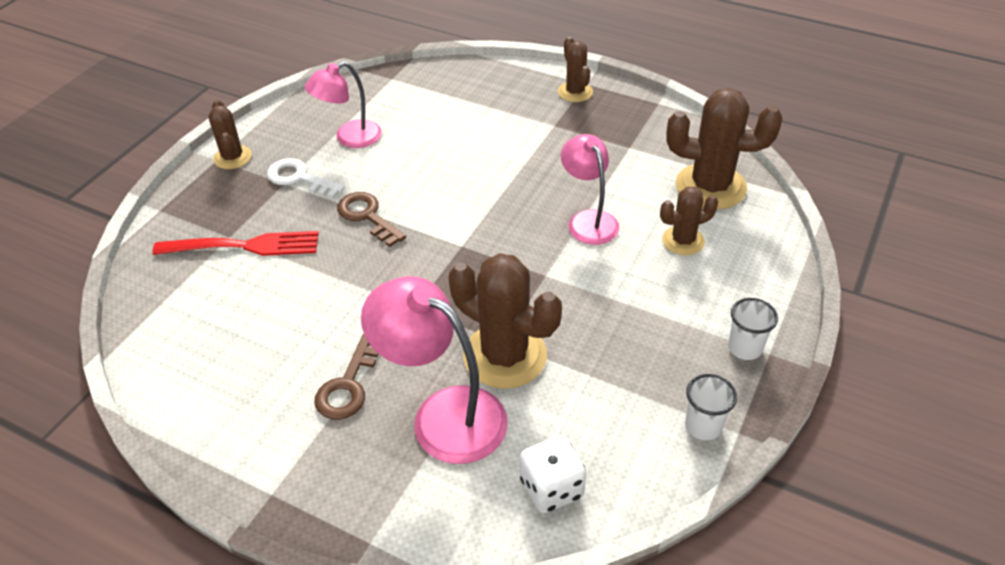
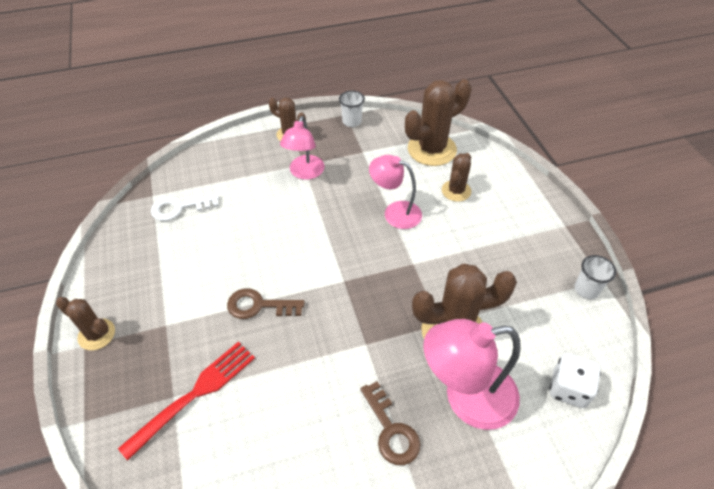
camera: 45 degrees left, 5 degrees up
white key [267,158,345,199] -> white key moved to [151,194,219,221]
pink lamp [304,62,382,148] -> pink lamp moved to [280,116,325,180]
white cup [728,298,778,360] -> white cup moved to [339,91,365,127]

